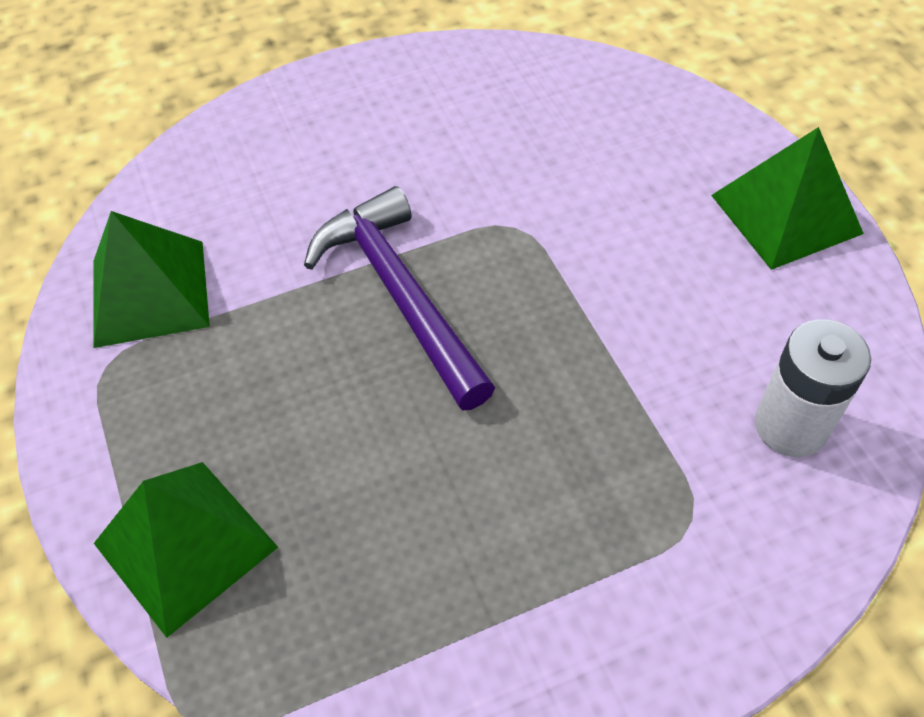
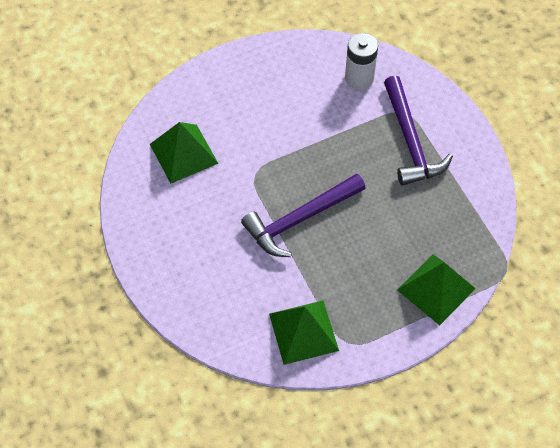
camera: 95 degrees left, 5 degrees up
green pyramid [711,127,864,270] -> green pyramid moved to [150,122,219,183]
none -> purple hammer [384,75,453,186]

